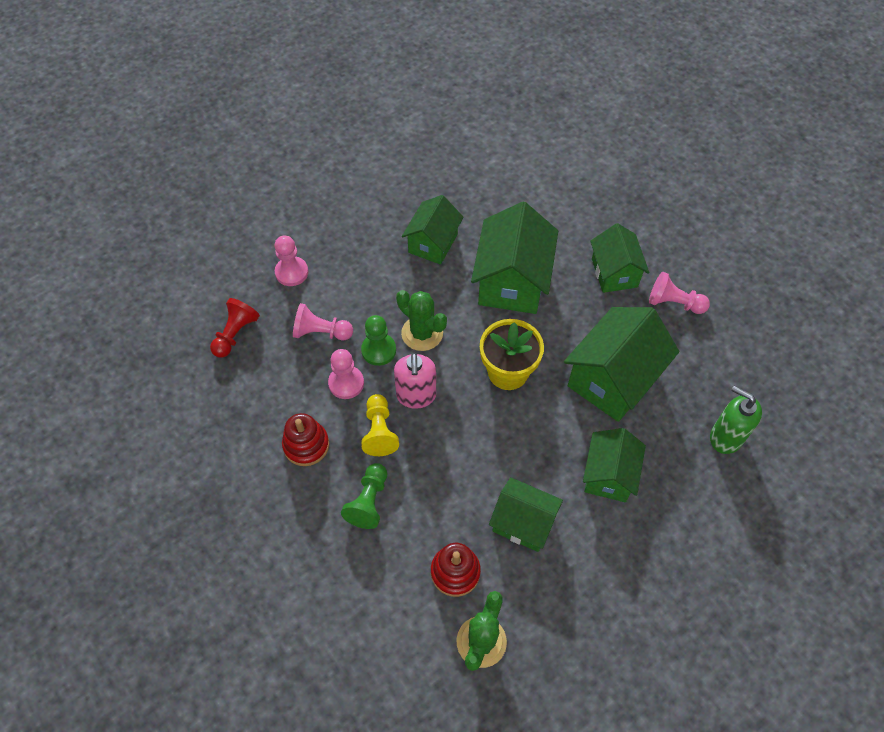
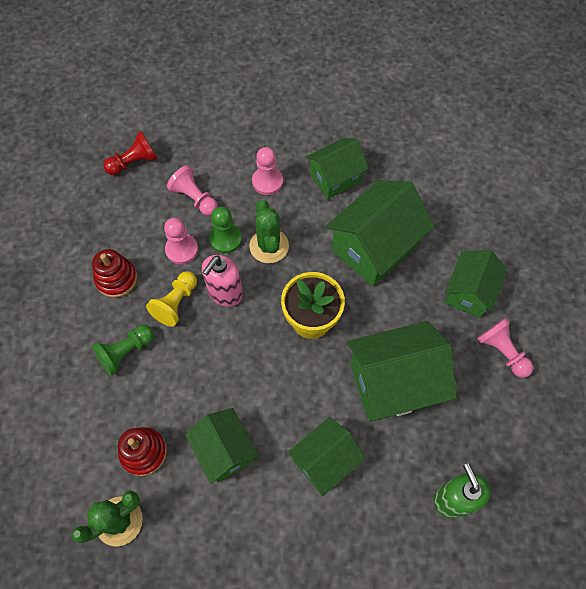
camera: 35 degrees right, 5 degrees up
pink pawn [275,236,308,286] -> pink pawn moved to [252,147,283,195]

